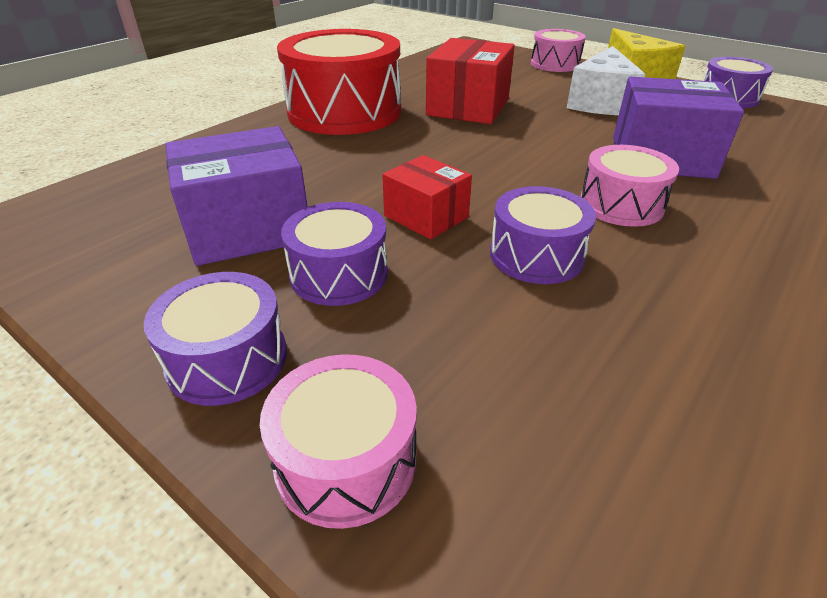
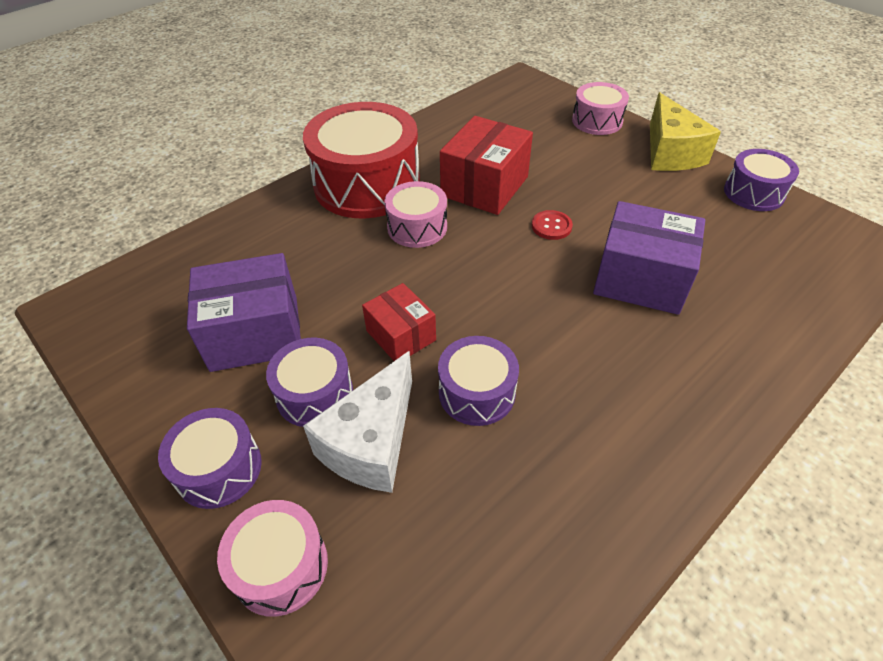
camera: 10 degrees right, 10 degrees up
white cheese [567,46,645,115] -> white cheese moved to [303,351,412,493]
pink drum [580,145,679,227] -> pink drum moved to [384,181,447,248]
none -> red button [532,210,573,240]

